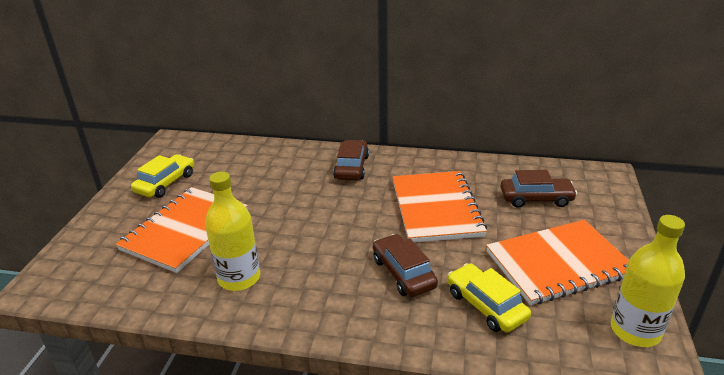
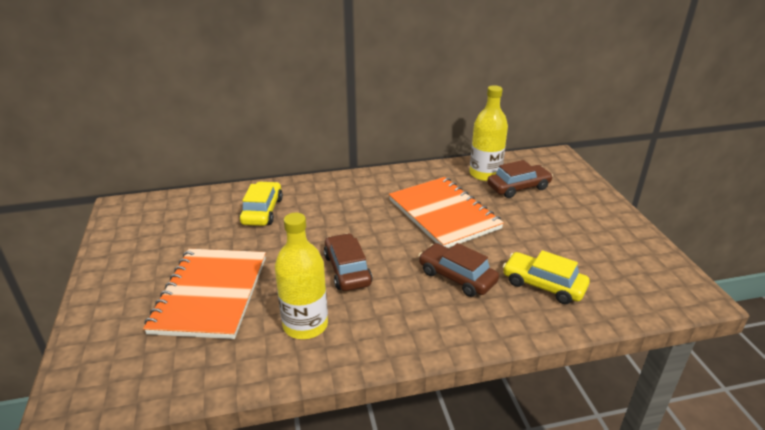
camera: 25 degrees left, 0 degrees up
yellow car [131,154,194,198] -> yellow car moved to [240,182,283,226]
brown car [333,140,369,180] -> brown car moved to [324,233,373,291]
orange notebook [486,220,629,305] -> none
yellow bottle [611,215,685,347] -> yellow bottle moved to [470,85,508,181]

